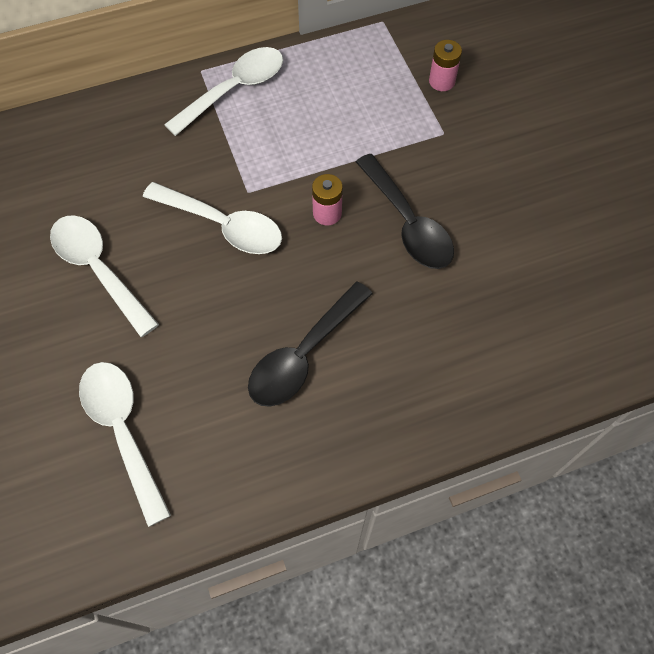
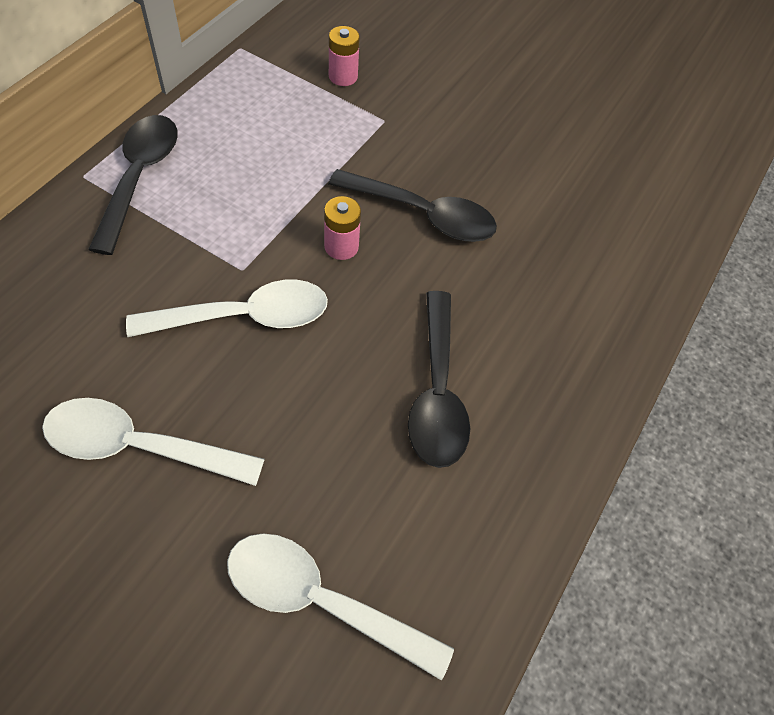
camera: 45 degrees left, 5 degrees down
white spoon [164,47,283,136] -> black spoon [88,115,178,255]

